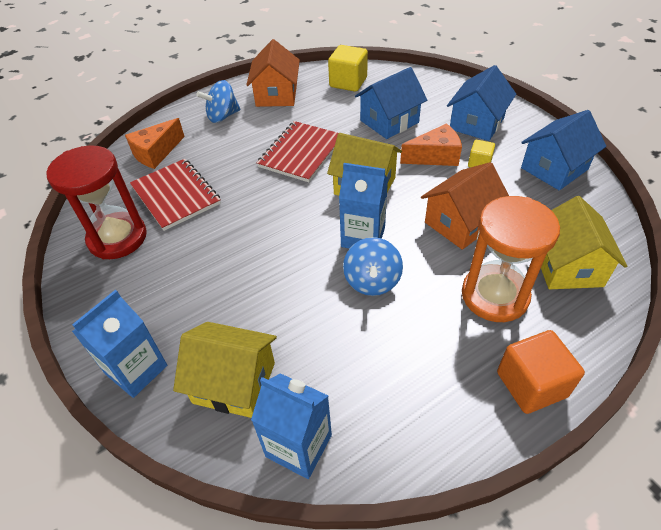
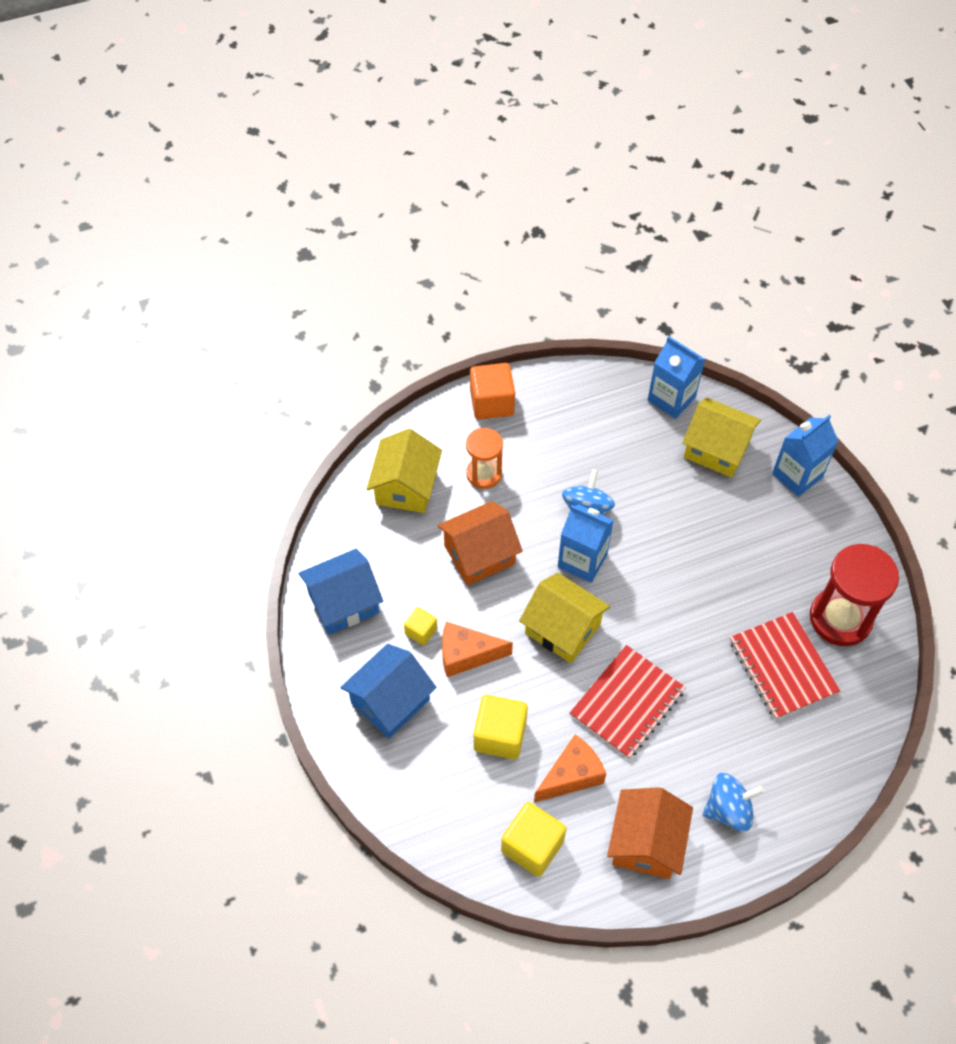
camera: 170 degrees left, 10 degrees up
orange cheese [125,118,185,169] -> orange cheese moved to [534,734,606,802]
blue house [355,67,427,139] -> yellow cube [474,695,528,760]
orange hourglass [462,196,560,322] -> orange hourglass [466,428,503,489], size x0.61

